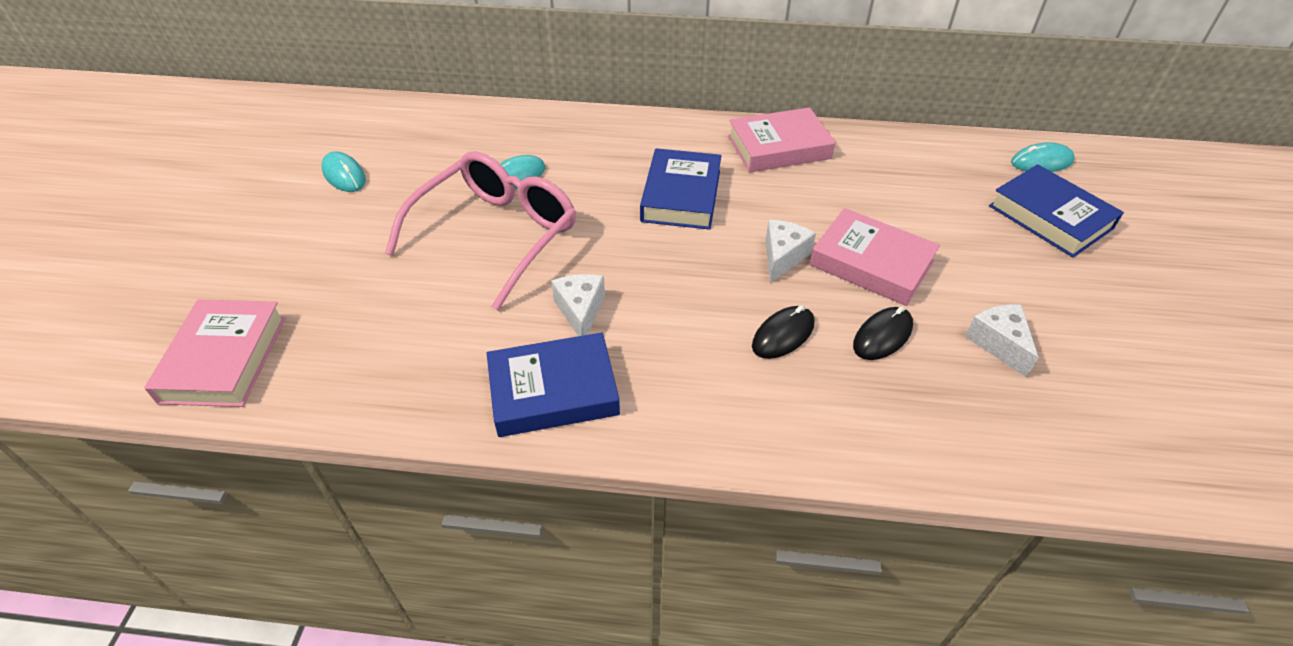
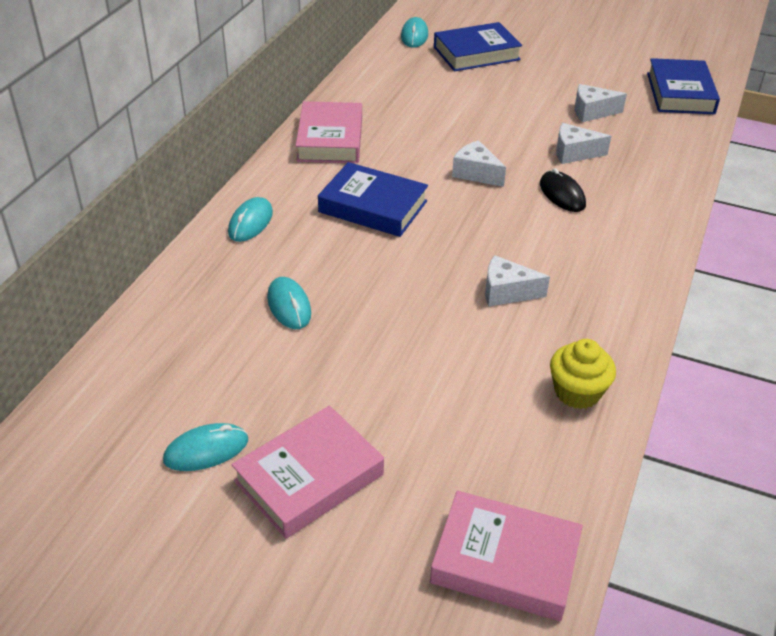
camera: 75 degrees left, 5 degrees down
pink glasses [385,151,576,311] -> none
blue book [487,333,620,437] -> blue book moved to [647,58,720,114]
pink book [810,208,940,306] -> pink book moved to [231,406,384,539]
black mouse [853,306,913,360] -> white cheese [556,123,611,164]
none -> turquoise mouse [228,197,273,242]
none -> yellow cupcake [550,339,616,409]

